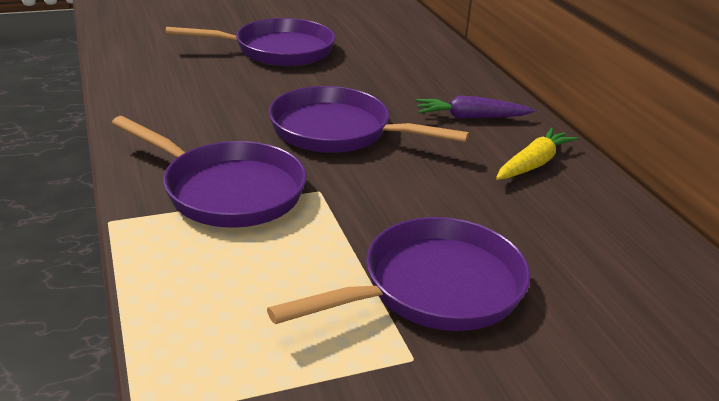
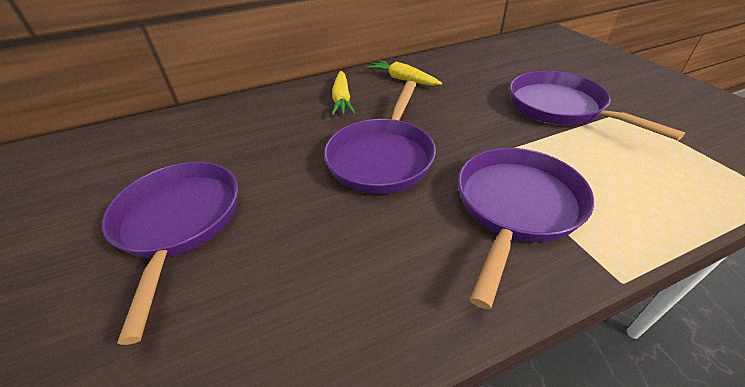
camera: 90 degrees left, 10 degrees up
purple carrot [416,96,535,119] -> yellow carrot [332,71,355,115]

